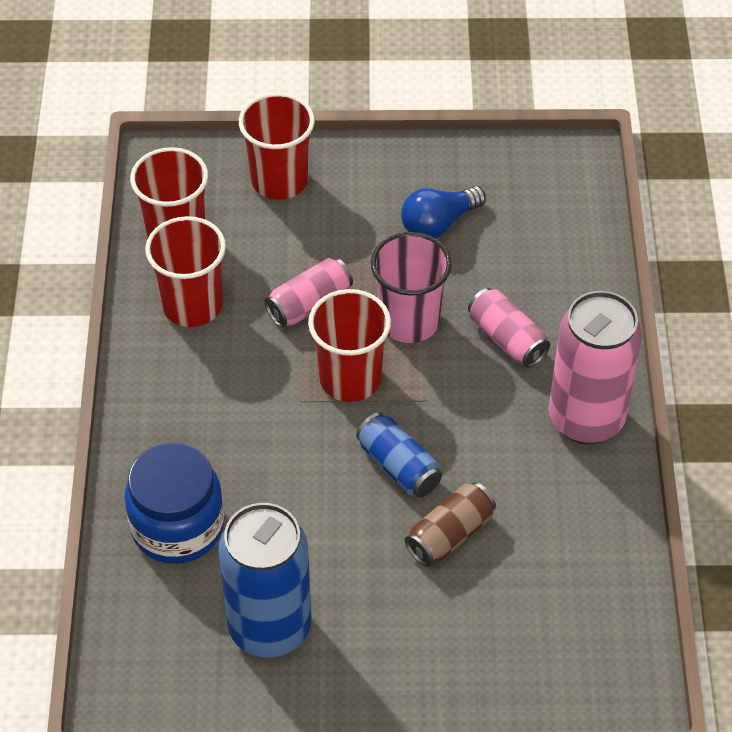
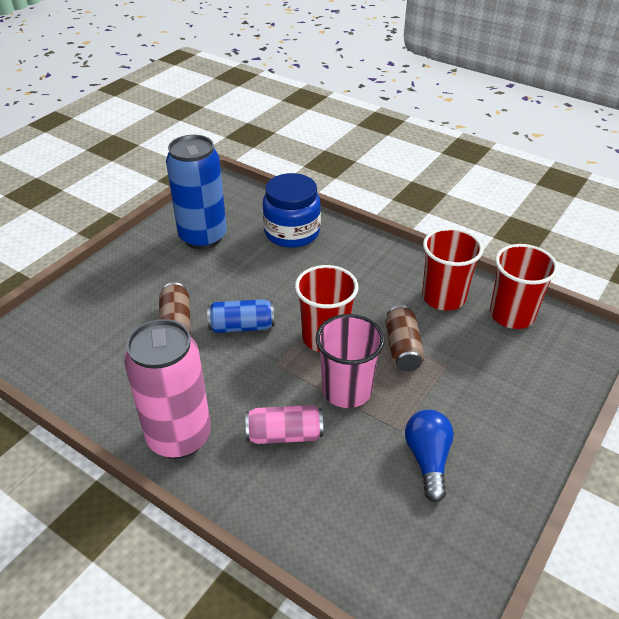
camera: 125 degrees right, 10 degrees down
red cup [239,93,315,200] -> none
pink can [265,258,353,328] -> brown can [385,305,425,371]

